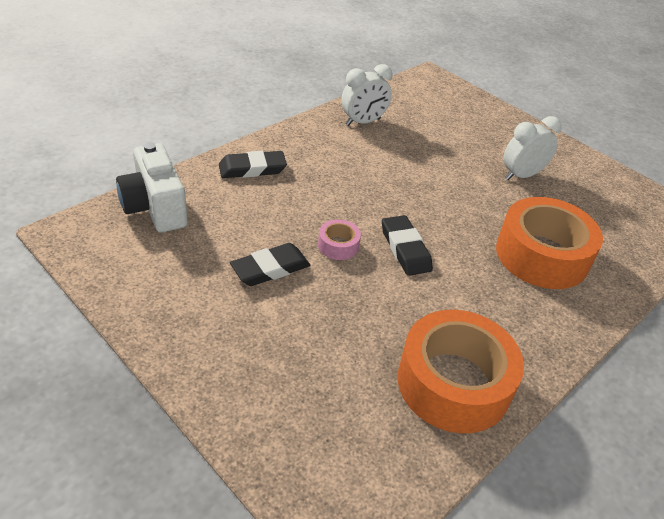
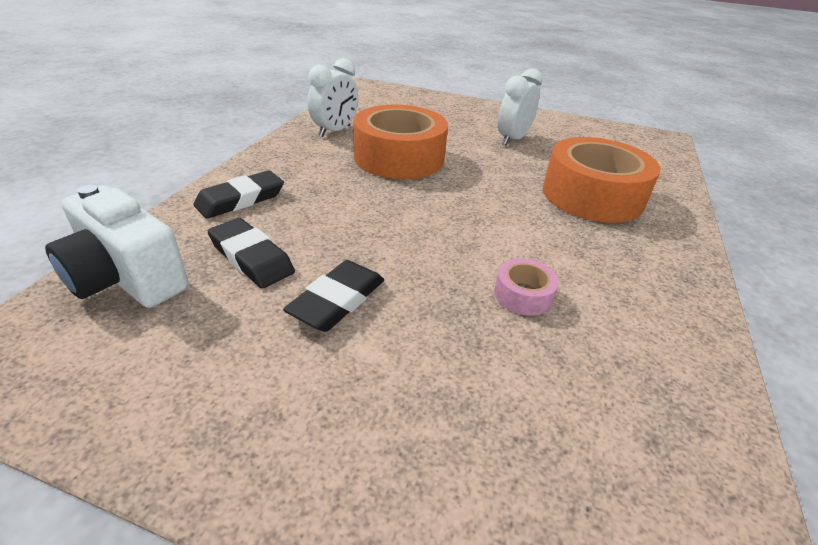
camera: 25 degrees left, 5 degrees down
pink tape [318,219,361,260] -> pink tape moved to [494,259,559,316]
black eraser [382,215,433,276] -> black eraser moved to [208,218,295,288]
orange tape [398,310,524,434] -> orange tape moved to [353,105,448,179]

